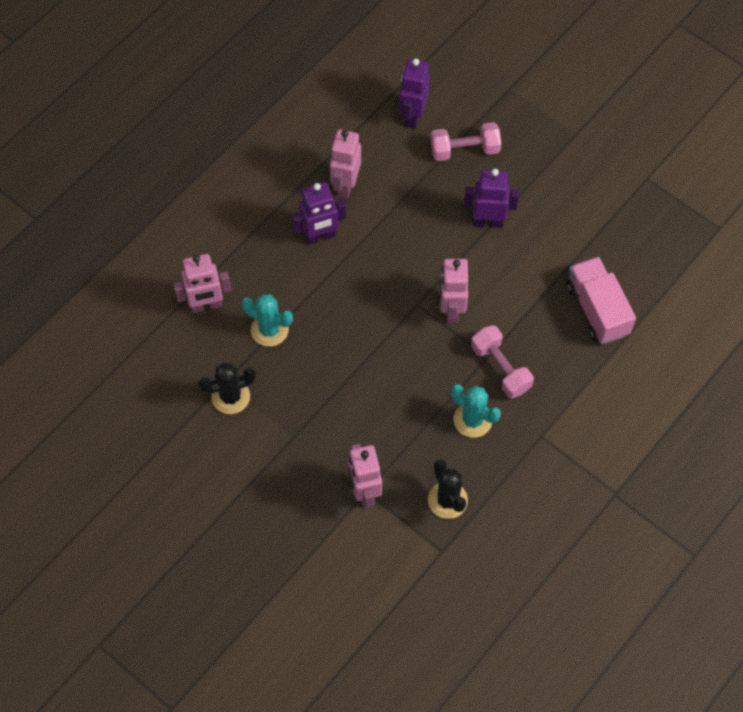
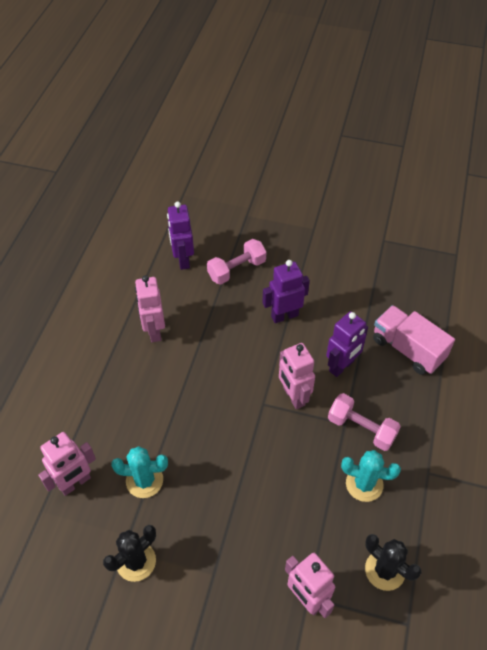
camera: 25 degrees left, 10 degrees down
purple robot [292,182,346,245] -> purple robot moved to [326,311,368,377]

